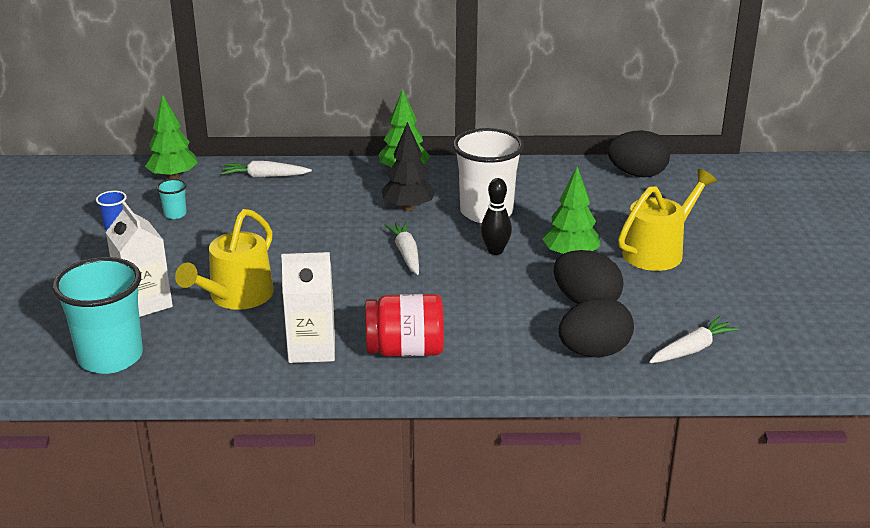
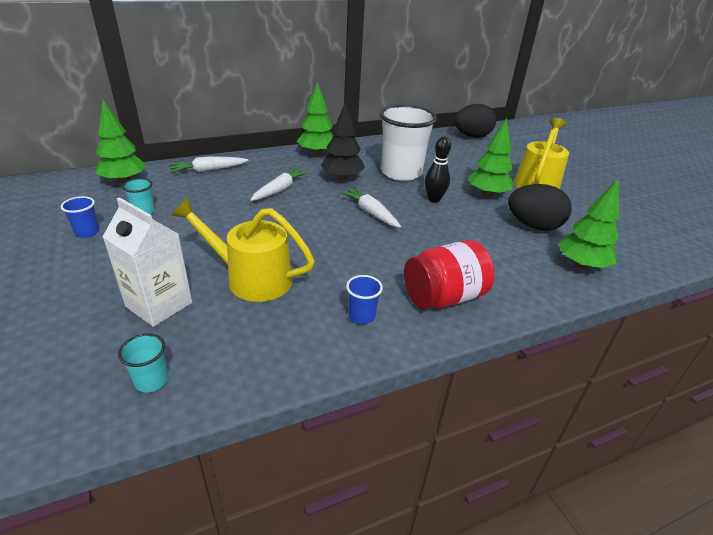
camera: 25 degrees left, 5 degrees up
turquoise cup [52,257,143,374] -> turquoise cup [118,333,168,393], size x0.42
yellow watering can [175,209,274,310] -> yellow watering can turned 105 degrees clockwise [171,198,315,302]
white carton [281,252,335,363] -> blue cup [346,275,383,324]
black egg [559,297,634,357] -> green tree [558,179,619,269]
white carrot [649,317,739,363] -> white carrot moved to [251,167,309,201]

